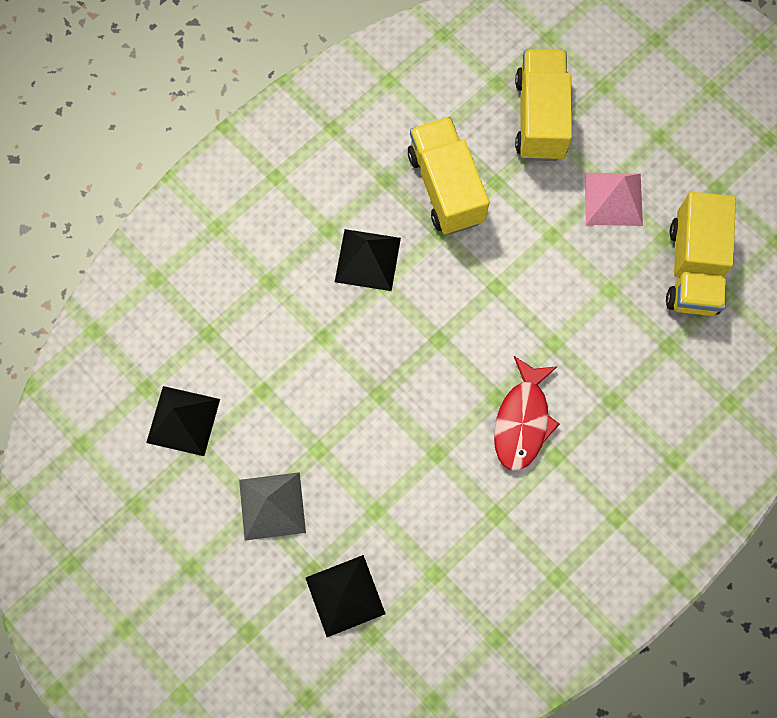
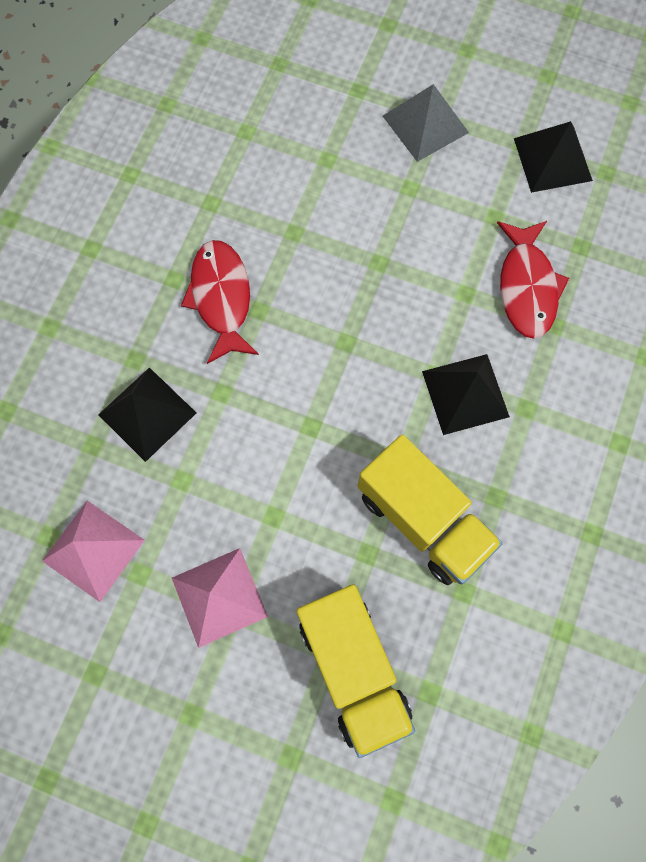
camera: 155 degrees right, 0 degrees up
black pyramid [306,555,385,637] -> black pyramid moved to [98,367,196,462]
yellow truck [666,192,736,316] -> pink pyramid [42,501,145,602]
none -> red fish [497,221,569,339]

